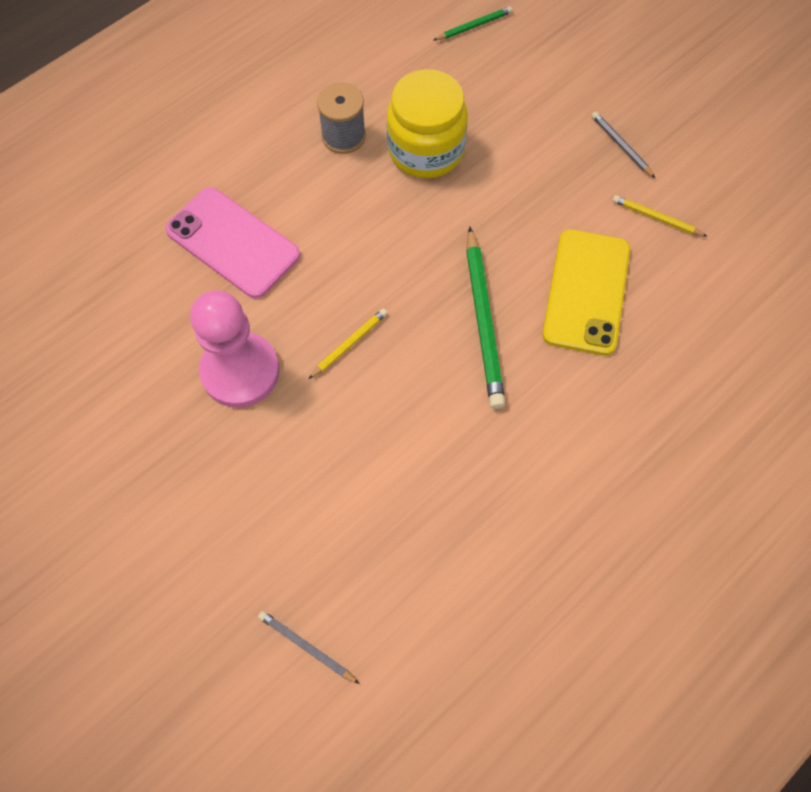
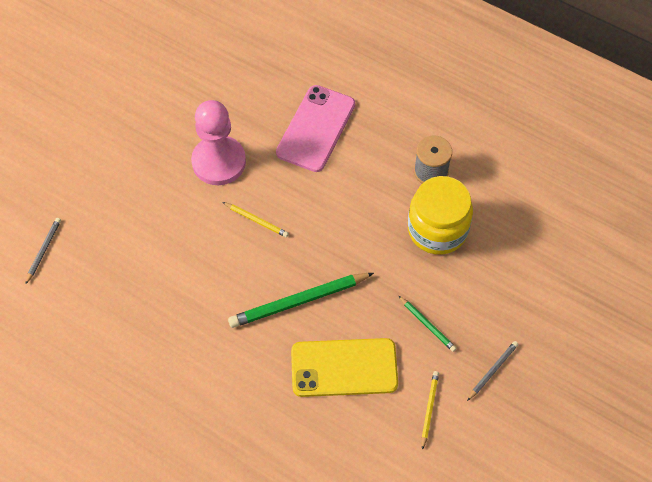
camera: 75 degrees right, 5 degrees down
green pencil [434,6,513,40] -> green pencil moved to [399,296,457,352]

